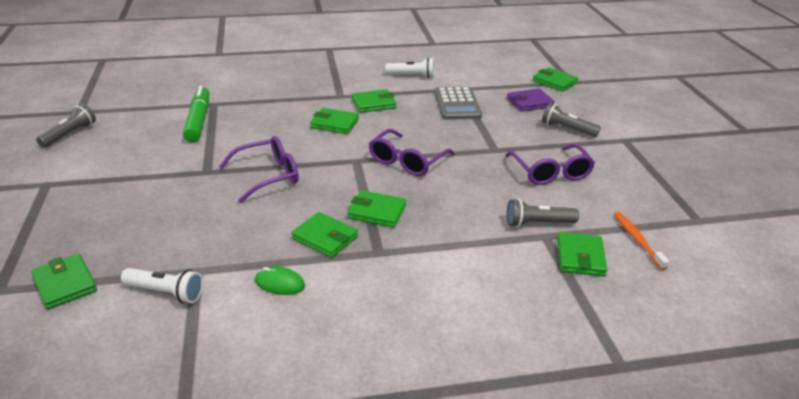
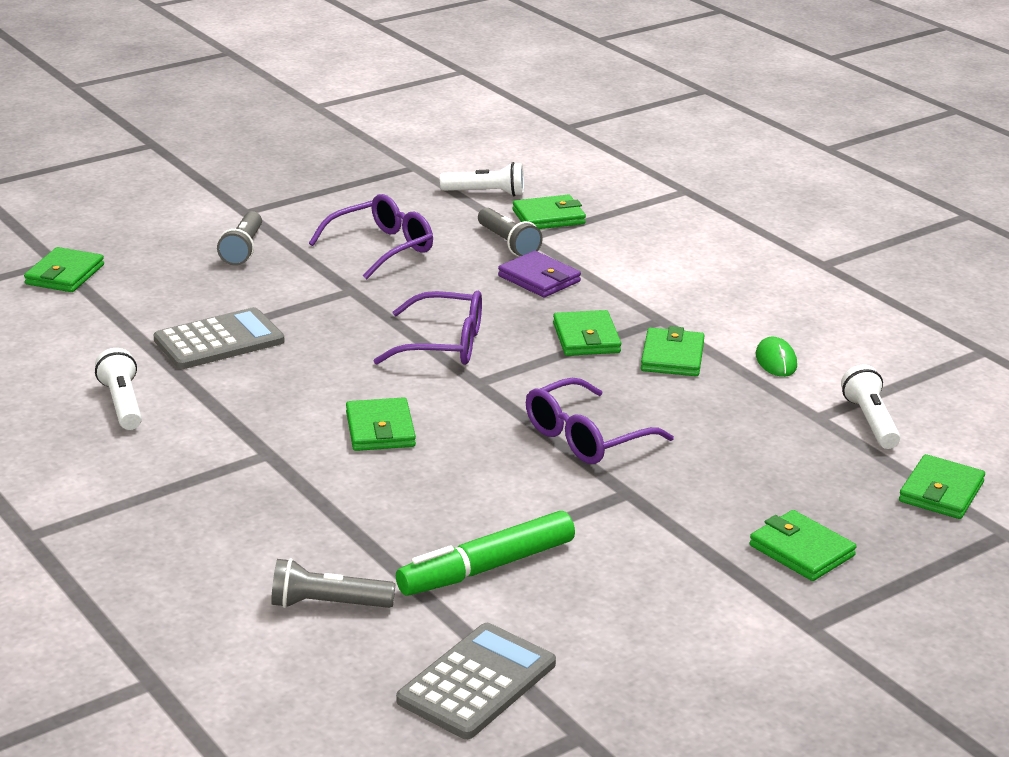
camera: 115 degrees left, 5 degrees down
grey flashlight [36,104,96,148] -> grey flashlight moved to [271,558,395,608]
purple glasses [219,136,298,203] -> purple glasses turned 75 degrees counterclockwise [526,378,674,464]
green wallet [352,89,397,113] -> green wallet moved to [750,510,857,581]
purple wallet [507,88,555,112] -> purple wallet moved to [498,251,581,297]
orange toothbrush [614,212,669,270] -> white flashlight [440,162,524,196]
none -> grey calculator [396,623,556,739]

